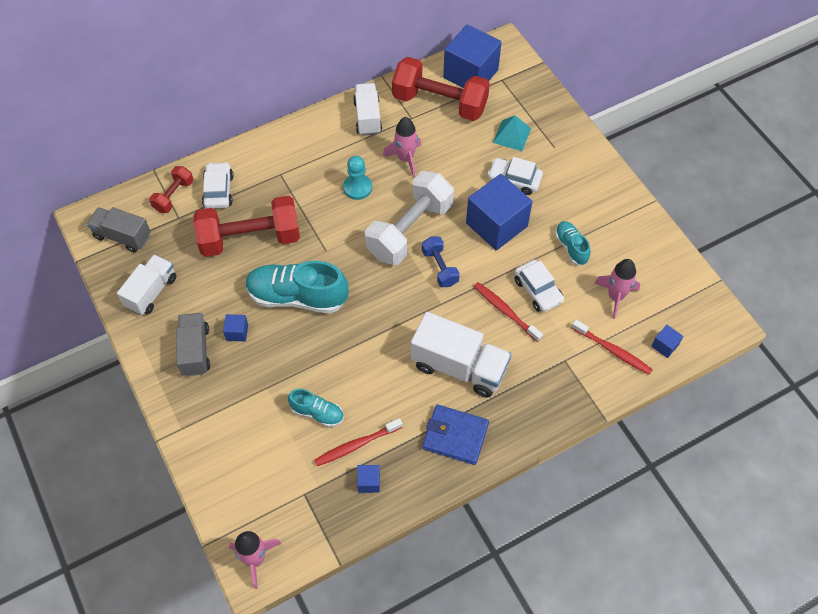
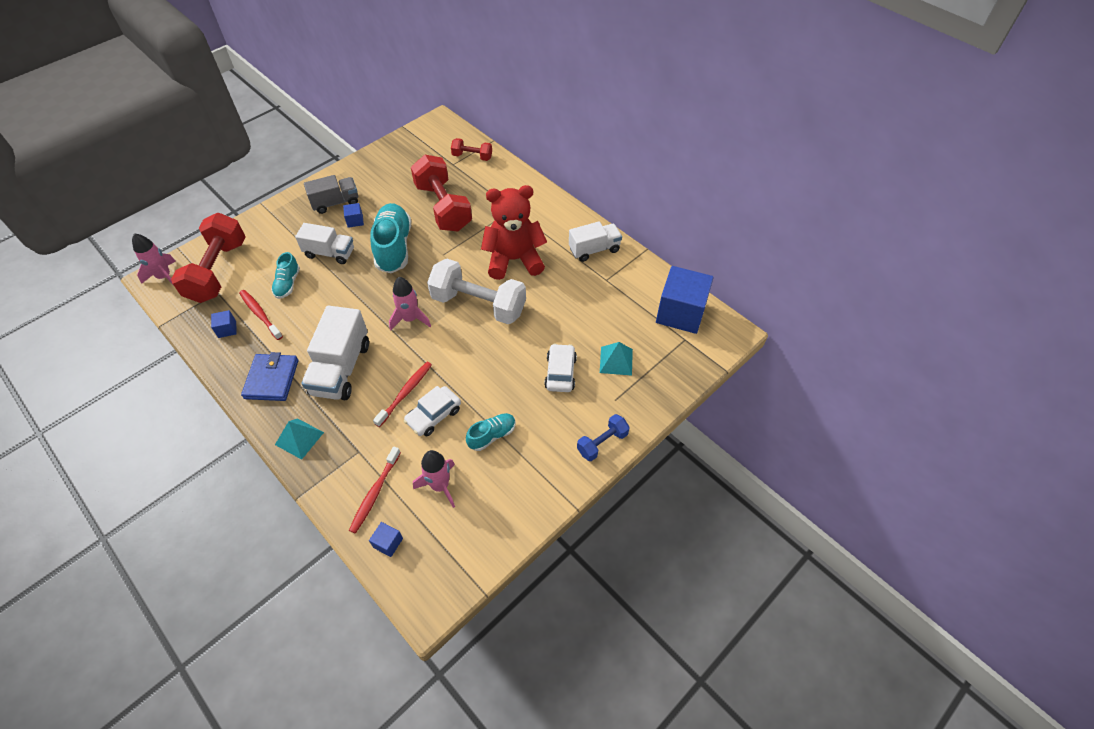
camera: 75 degrees right, 5 degrees down
grey truck [87,207,151,253] -> none
white truck [117,254,176,315] -> white truck moved to [295,223,354,264]
white car [202,162,234,209] -> none
turquoise pawn [343,156,372,200] -> red teddy bear [481,185,547,280]
pink rocket [383,117,421,177] -> pink rocket moved to [389,277,431,331]
red dumbbell [392,57,490,121] -> red dumbbell moved to [171,213,246,303]
blue dumbbell [422,237,460,287] -> blue dumbbell moved to [577,414,630,461]
blue cube [466,174,533,251] -> none
none -> turquoise pyramid [275,418,324,460]

